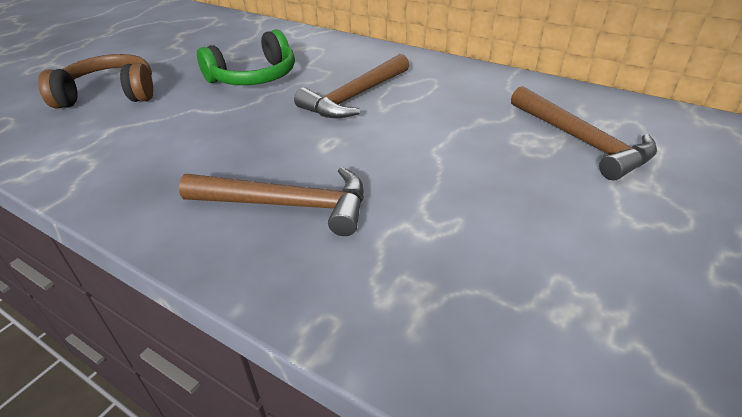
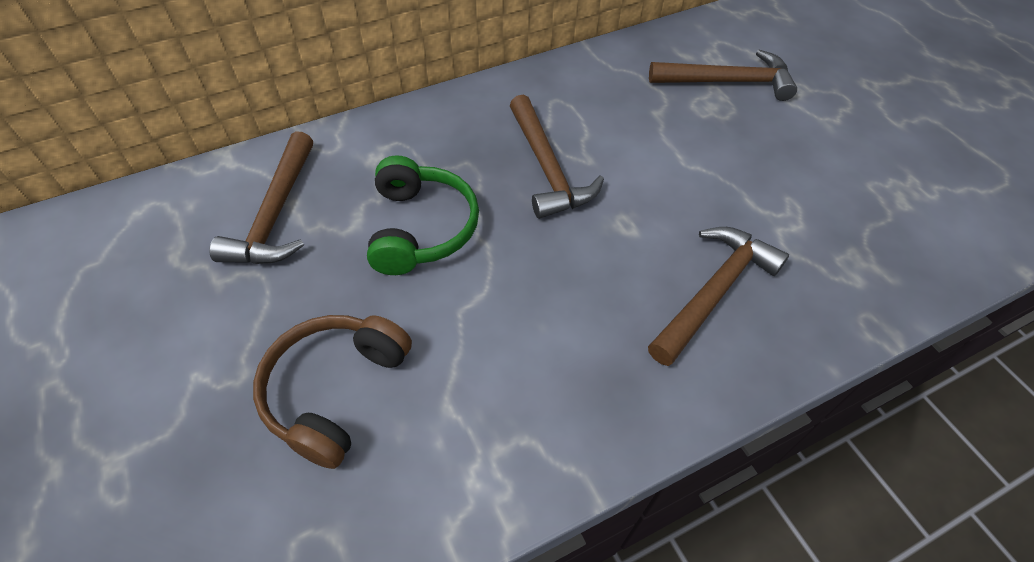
camera: 60 degrees left, 15 degrees up
none -> brown hammer [209,131,313,264]

